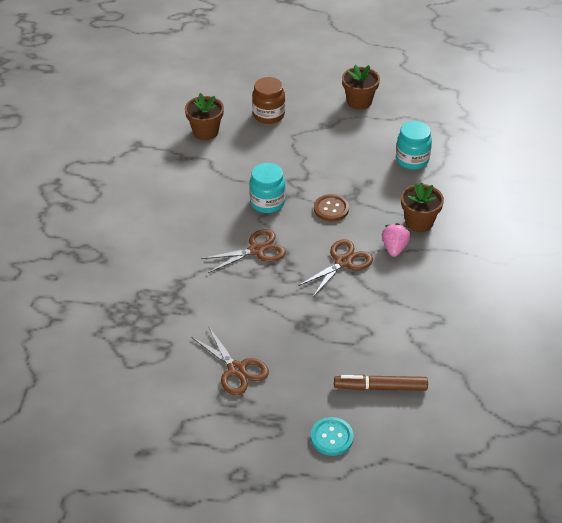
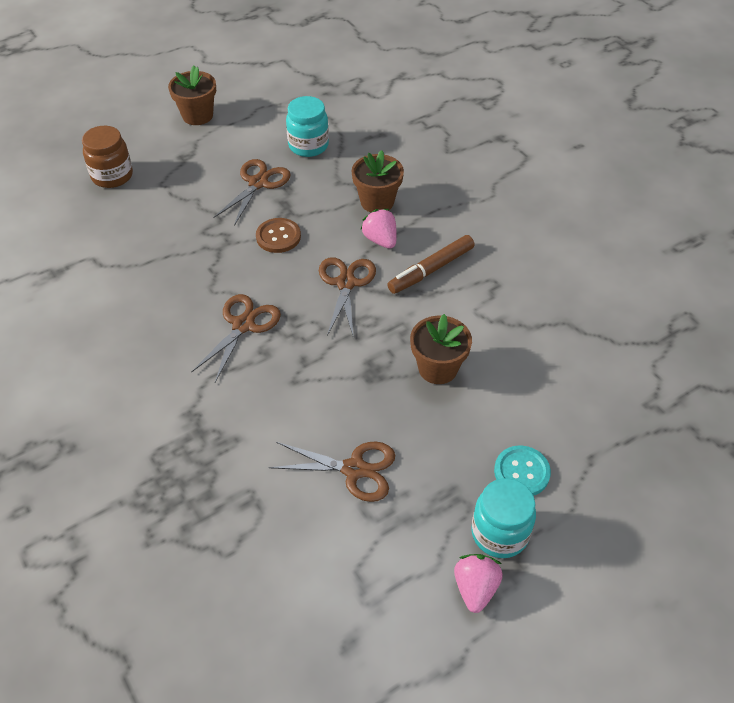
camera: 40 degrees left, 5 degrees up
brown flower pot [185,93,224,140] -> brown flower pot moved to [410,314,472,384]
turquoise jar [249,163,286,213] -> turquoise jar moved to [471,478,536,558]
brown marker [334,375,428,391] -> brown marker moved to [387,235,474,294]
none -> brown scissors [214,159,291,226]
none -> pink strawberry [454,554,503,613]

